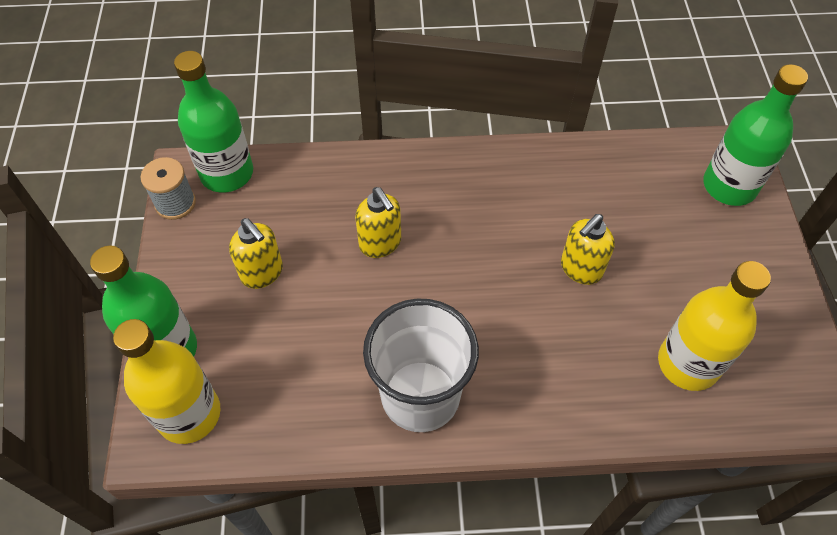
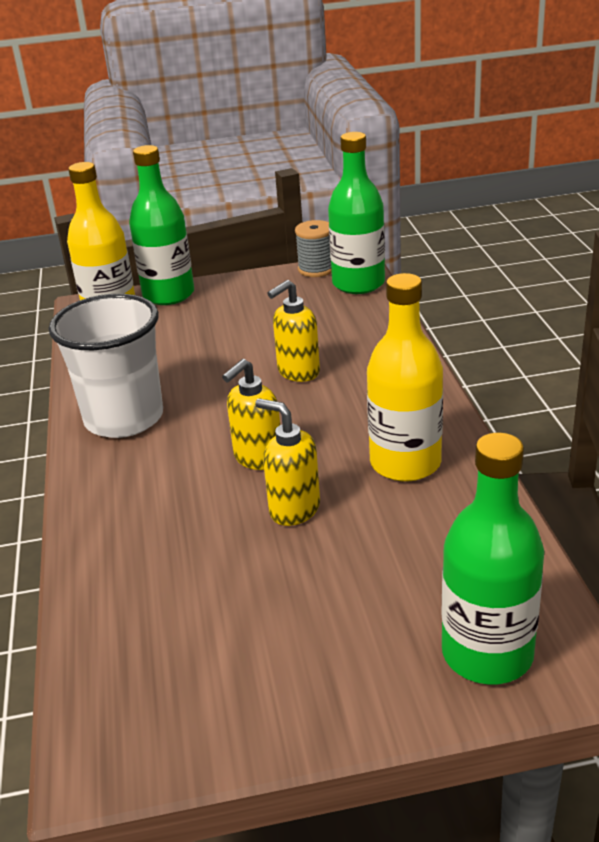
camera: 85 degrees right, 25 degrees down
yellow soap dispenser [229,218,283,289] -> yellow soap dispenser moved to [222,359,280,470]
yellow bottle [658,261,771,391] -> yellow bottle moved to [367,273,443,482]

